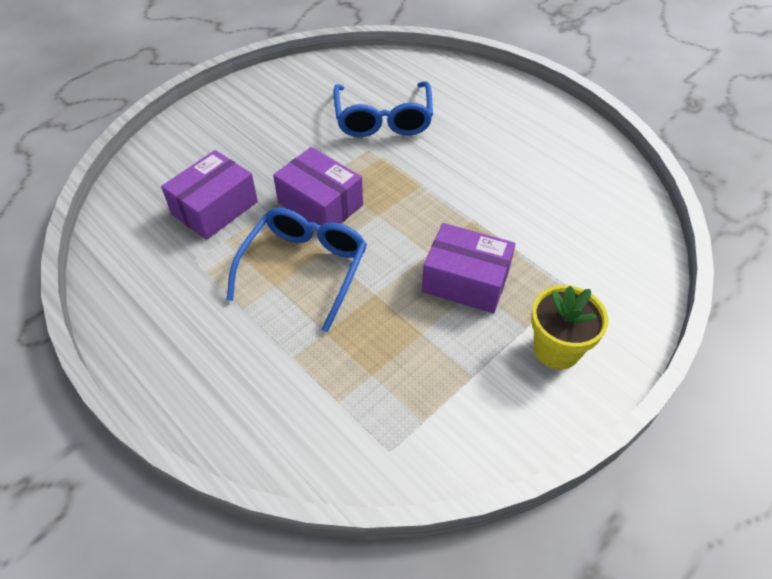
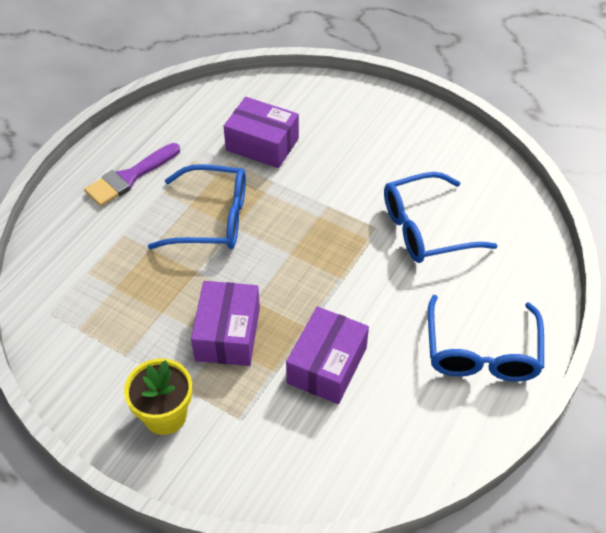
camera: 75 degrees right, 0 degrees up
purple box [273,147,363,226] -> purple box moved to [286,306,369,404]
none -> purple brush [84,143,180,206]
none -> blue glasses [428,295,544,382]

